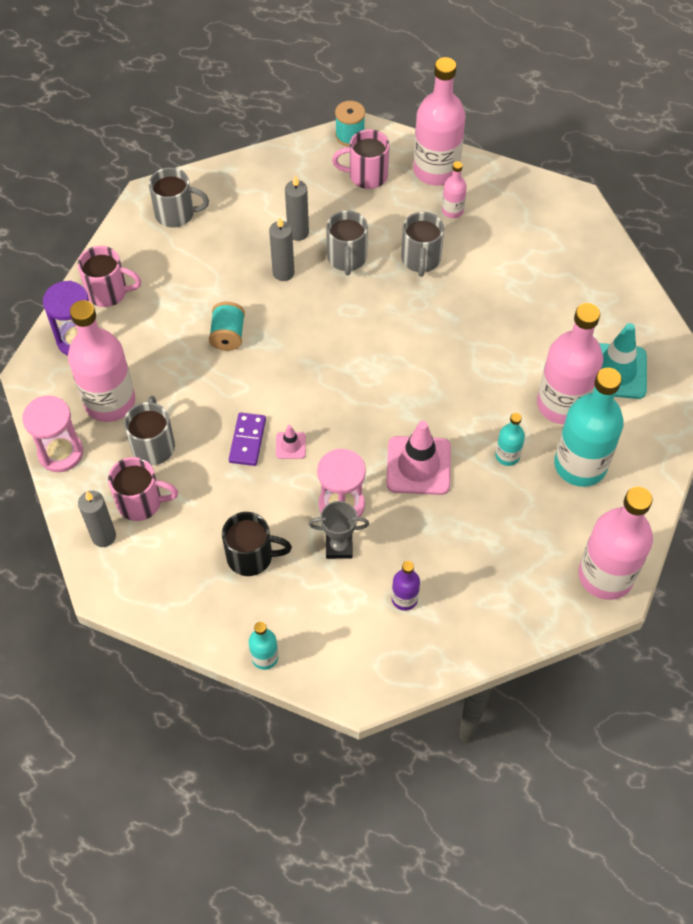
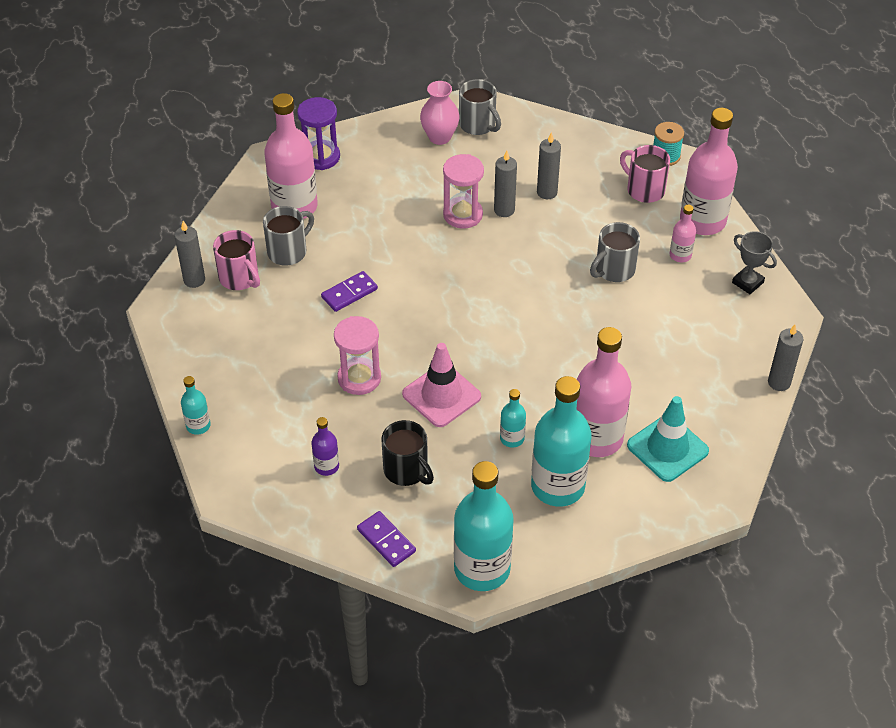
camera: 45 degrees right, 10 degrees down
pink hourglass [22,396,83,472] -> pink hourglass moved to [443,154,484,229]
pink mug [78,246,141,307] -> none
turquoise spool [209,302,245,351] -> none
black mug [222,512,292,576] -> black mug moved to [381,420,434,486]
pink traffic cone [276,425,306,459] -> none
grey trophy [309,501,369,559] -> grey trophy moved to [732,231,777,294]
grey mug [326,210,368,275] -> none
pink bottle [578,487,653,600] -> turquoise bottle [454,461,514,591]
none -> purple domino [357,511,416,567]
none -> pink vase [420,81,460,145]
none -> grey candle [768,325,803,391]

